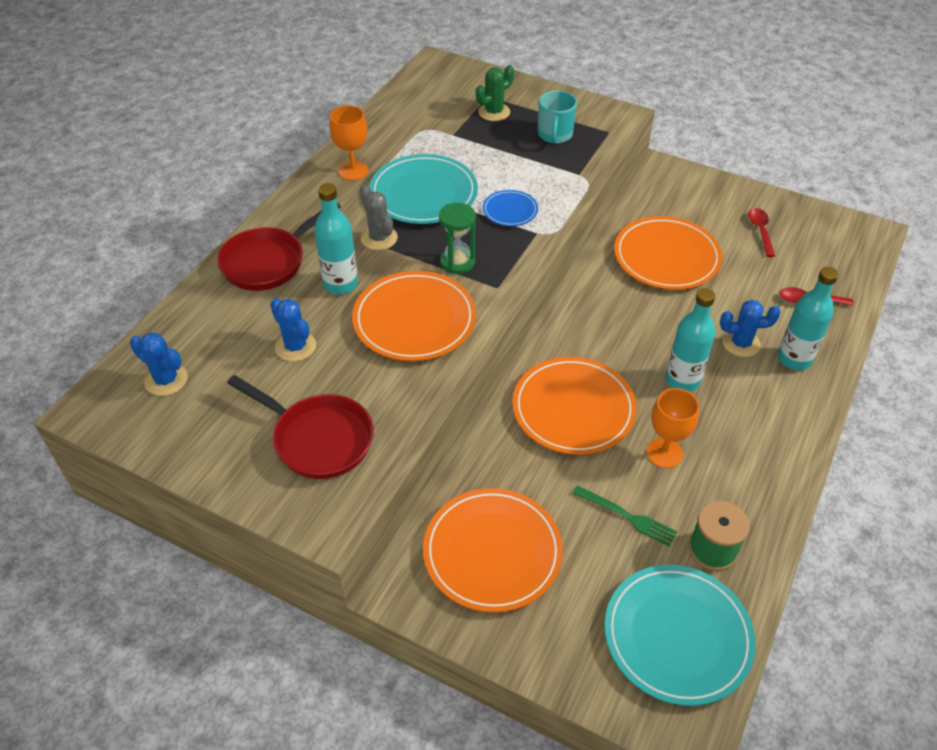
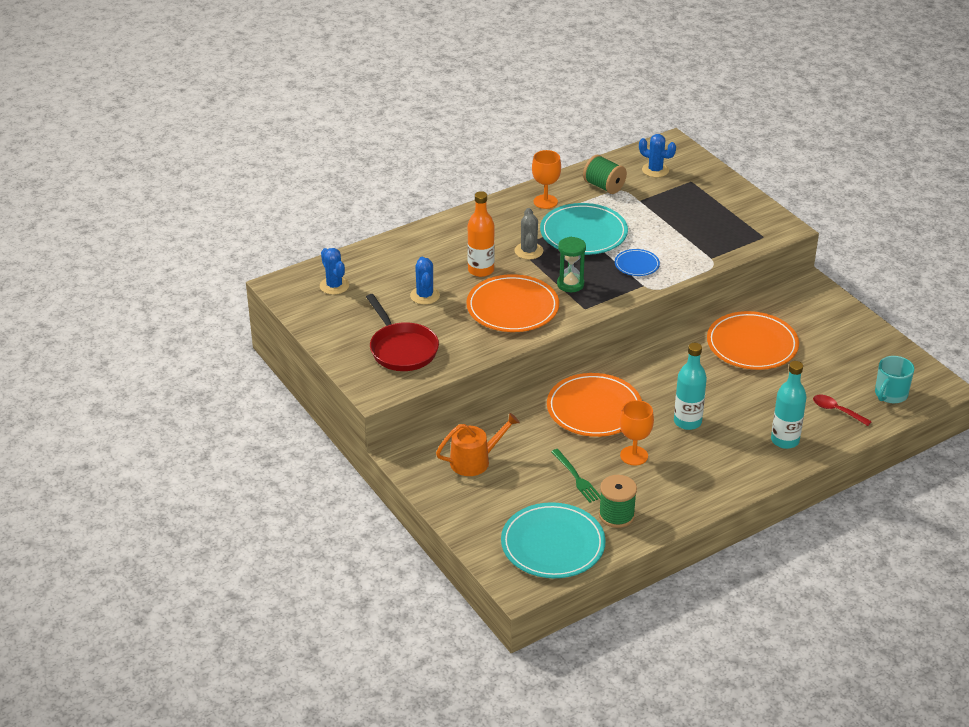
camera: 30 degrees right, 10 degrees down
red pan [217,203,341,291] -> none
turquoise bottle [314,183,358,294] -> orange bottle [467,191,495,277]
orange plate [423,488,563,613] -> orange watering can [436,413,520,476]
green cactus [476,65,514,121] -> none
turquoise mug [538,91,577,144] -> turquoise mug moved to [875,356,915,403]
blue cactus [720,300,781,357] -> blue cactus moved to [639,134,676,178]
red spoon [748,208,775,257] -> none
none -> green spool [583,155,627,194]

